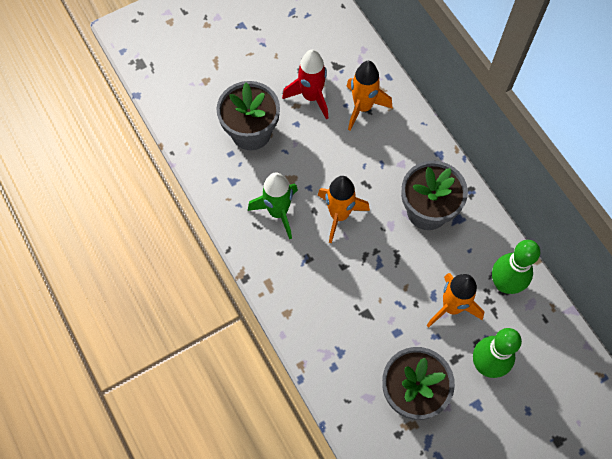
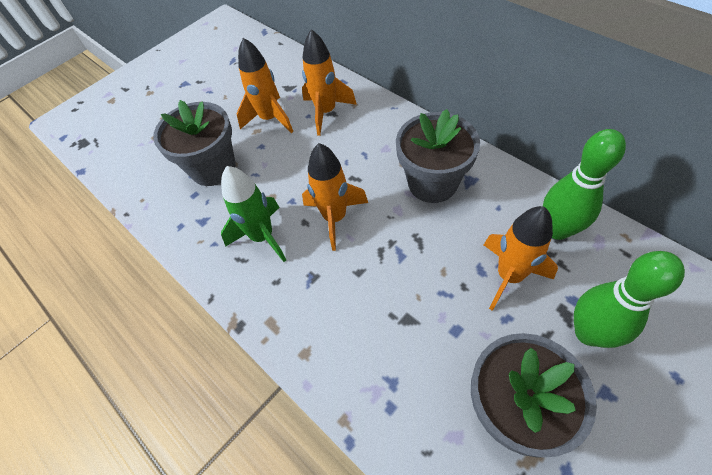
camera: 10 degrees left, 10 degrees down
red rocket [282,49,328,119] -> orange rocket [236,38,293,133]

